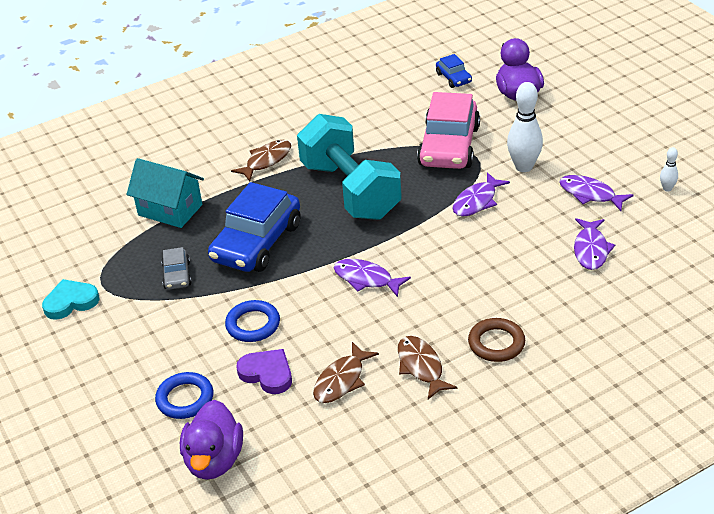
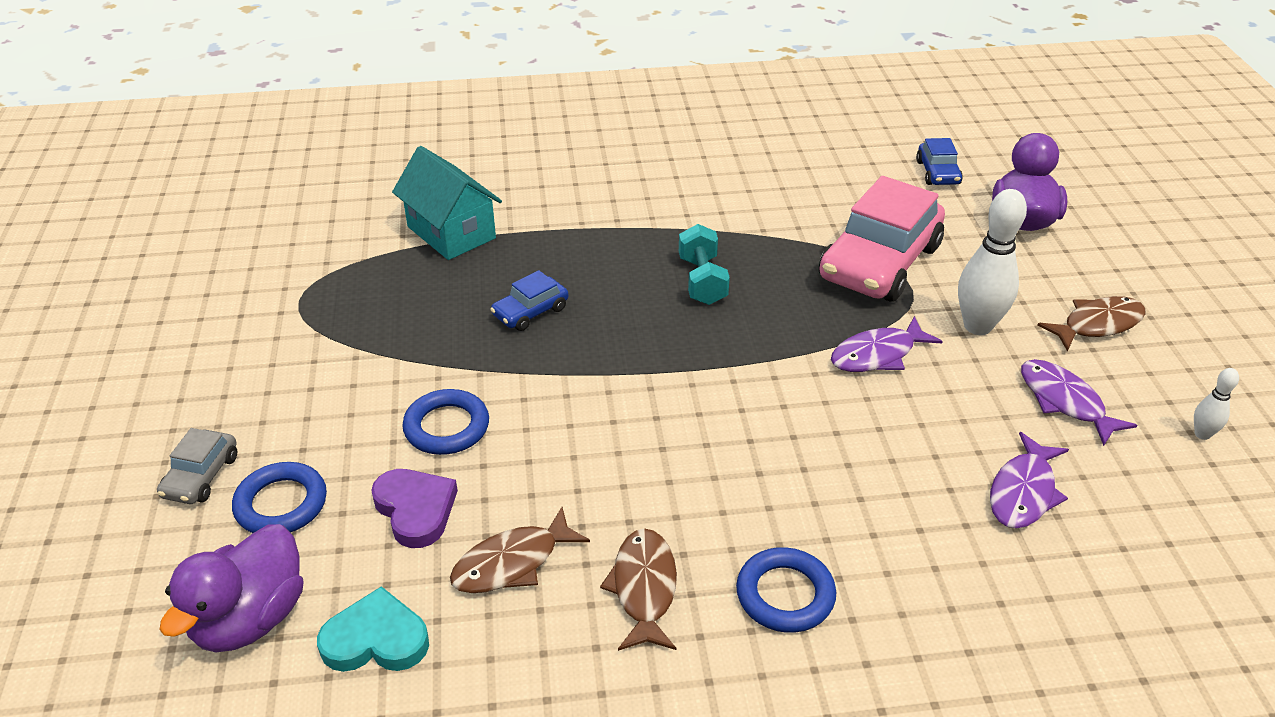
camera: 20 degrees right, 0 degrees up
turquoise heart [42,279,100,320] -> turquoise heart moved to [317,586,429,672]
grey car [161,247,192,290] -> grey car moved to [157,428,237,504]
blue car [208,182,300,272] -> blue car [490,270,568,331], size x0.46
brown fish [231,140,291,181] -> brown fish moved to [1037,296,1145,351]
turquoise dumbbell [297,114,402,220] -> turquoise dumbbell [679,224,730,305], size x0.46
purple fish [334,259,411,297] -> none
brown ring [468,318,525,362] -> blue ring [736,547,836,633]

